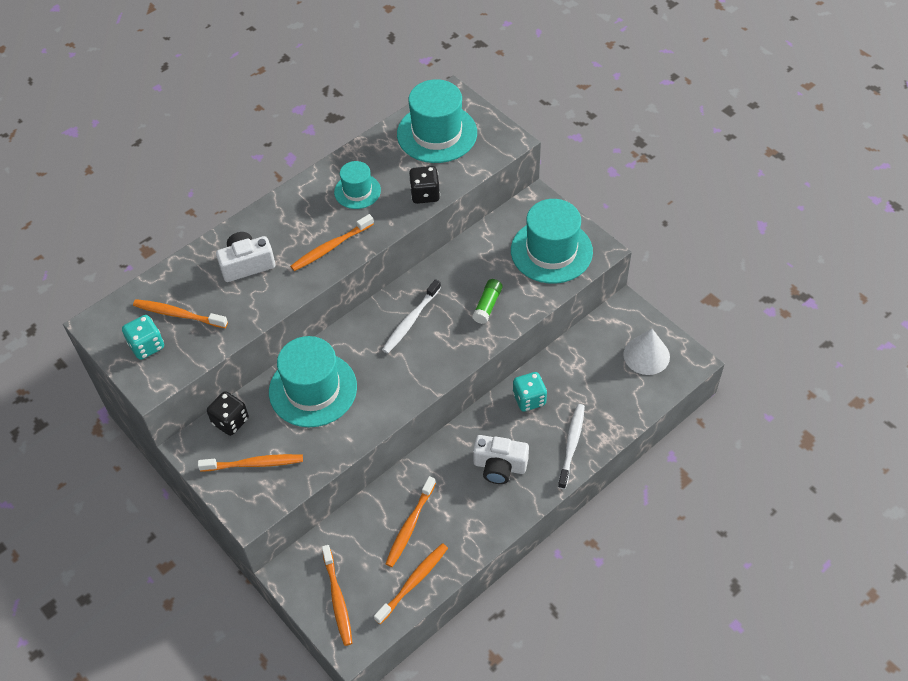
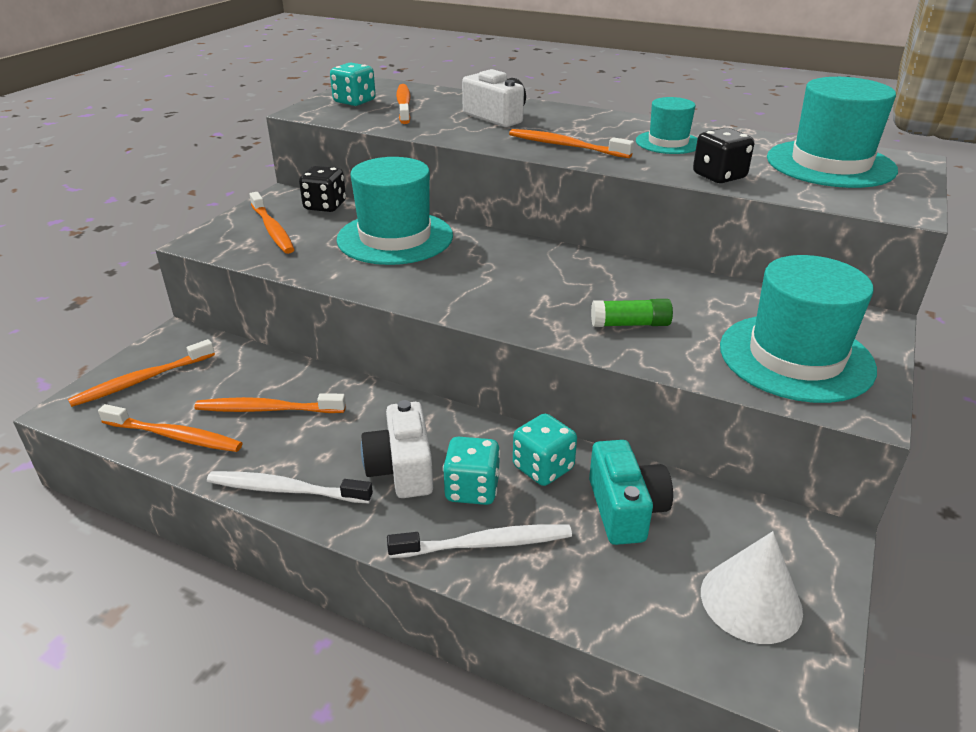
camera: 65 degrees right, 20 degrees down
white toothbrush [382,279,441,354] -> white toothbrush moved to [207,471,373,504]
none -> turquoise dice [443,437,500,505]
none -> turquoise camera [589,440,673,545]

